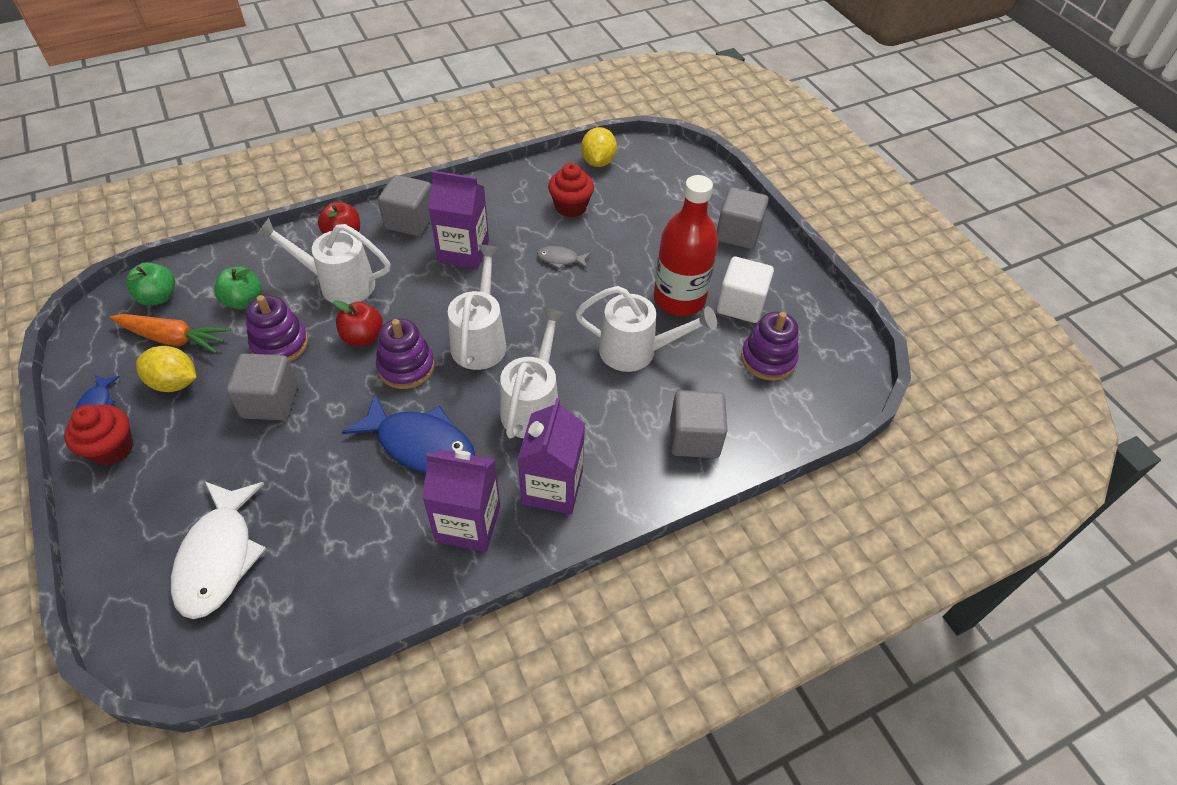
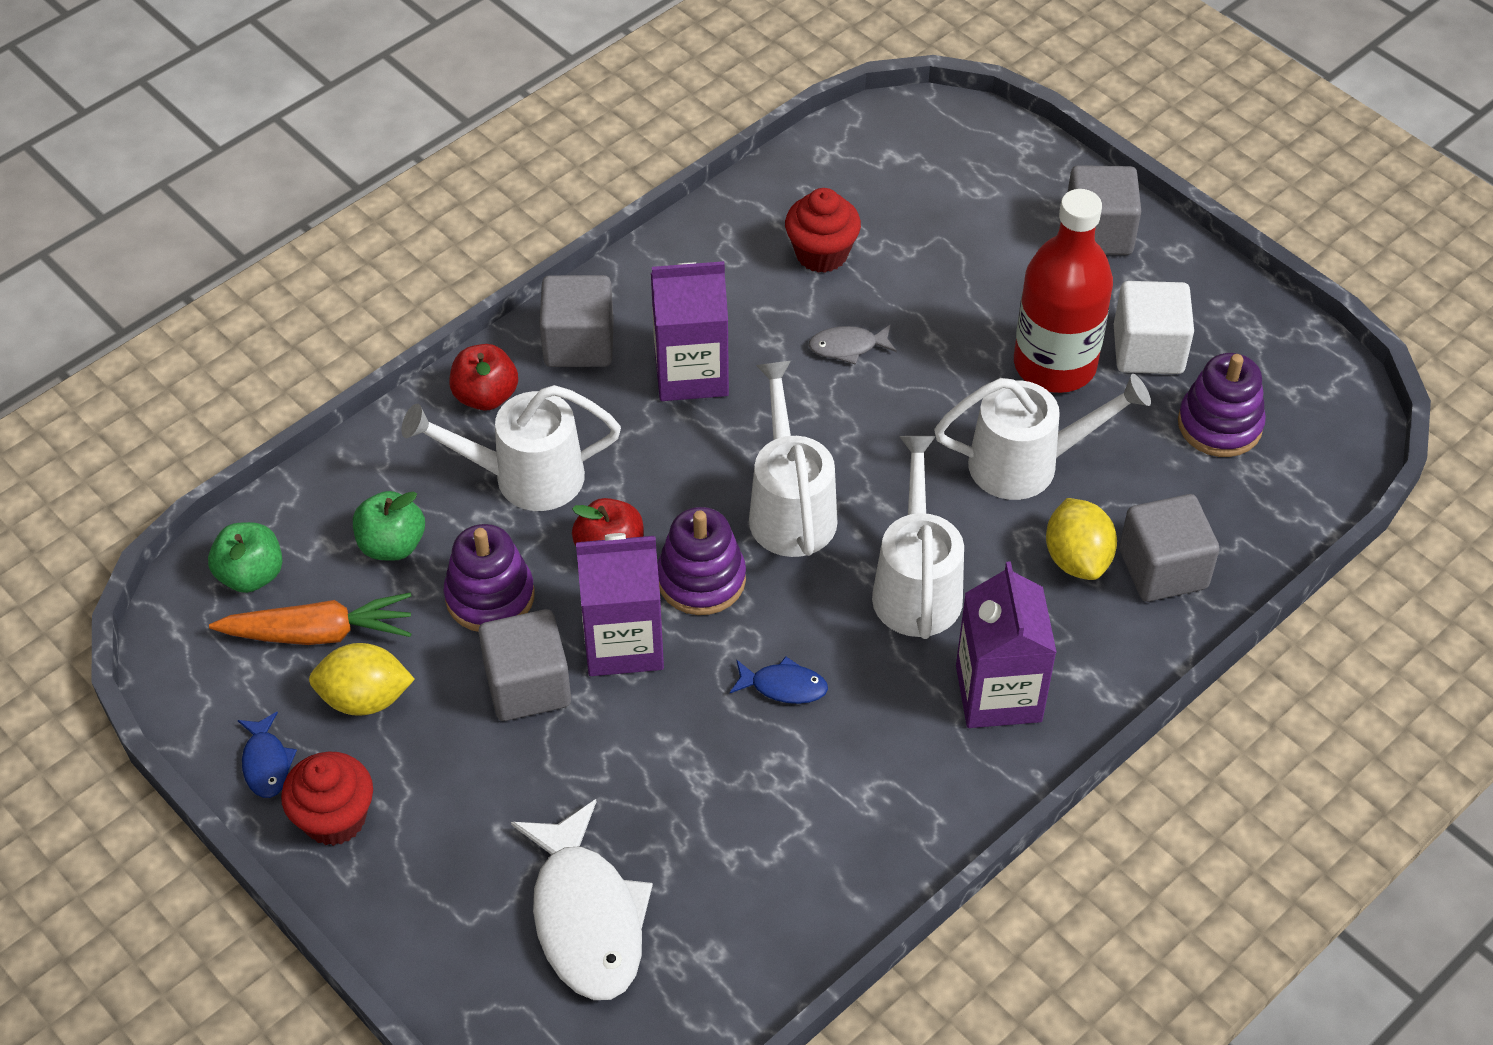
camera: 15 degrees left, 0 degrees up
blue fish [342,394,475,474] -> blue fish [730,656,828,704], size x0.47
purple carton [422,449,500,552] -> purple carton moved to [576,533,664,676]
yellow lemon [581,127,617,167] -> yellow lemon moved to [1046,498,1117,580]

